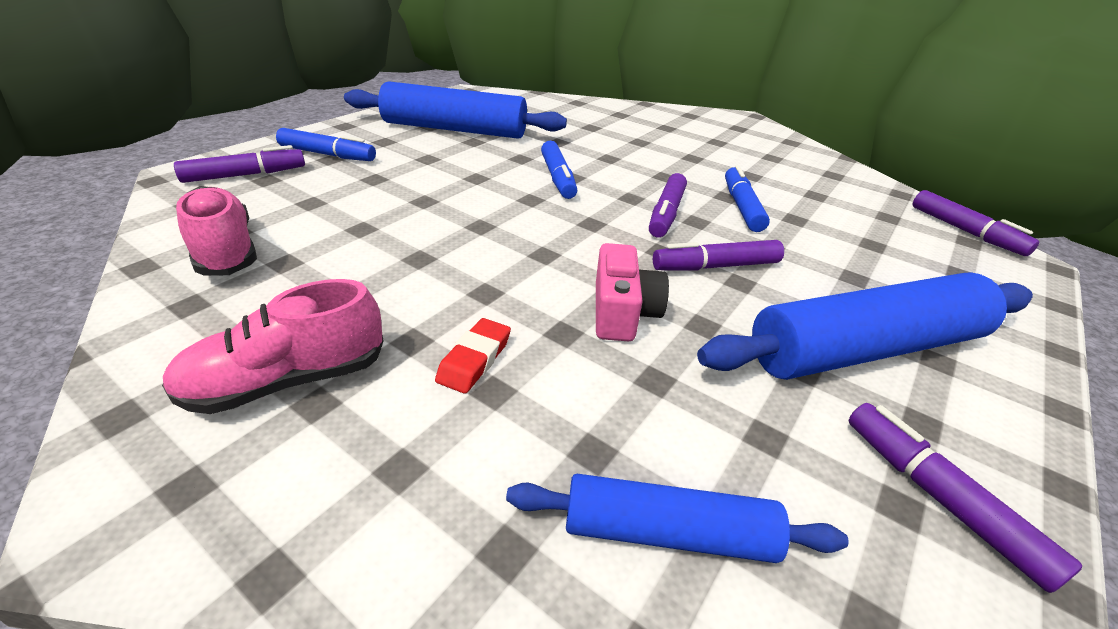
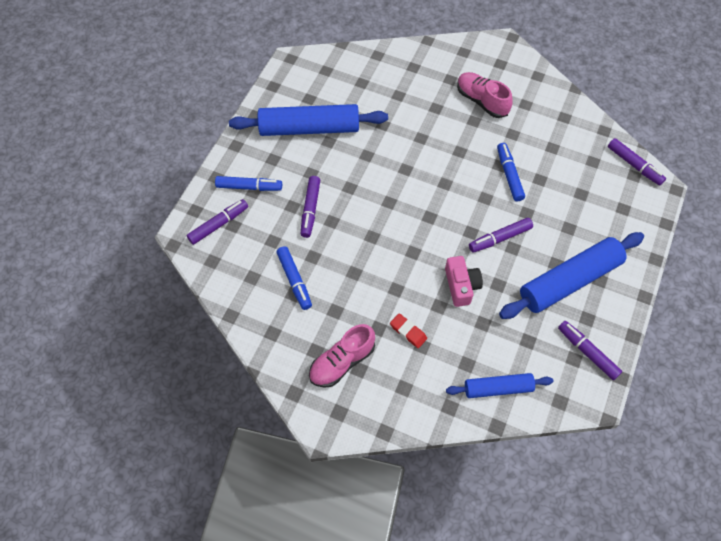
camera: 10 degrees left, 25 degrees up
pink shoe [176,186,257,275] -> pink shoe moved to [457,72,513,118]
red eraser [435,318,511,393] -> red eraser turned 60 degrees counterclockwise [390,313,427,348]
blue marker [541,141,577,199] -> blue marker moved to [276,246,312,310]
purple marker [649,173,687,237] -> purple marker moved to [301,176,320,238]

